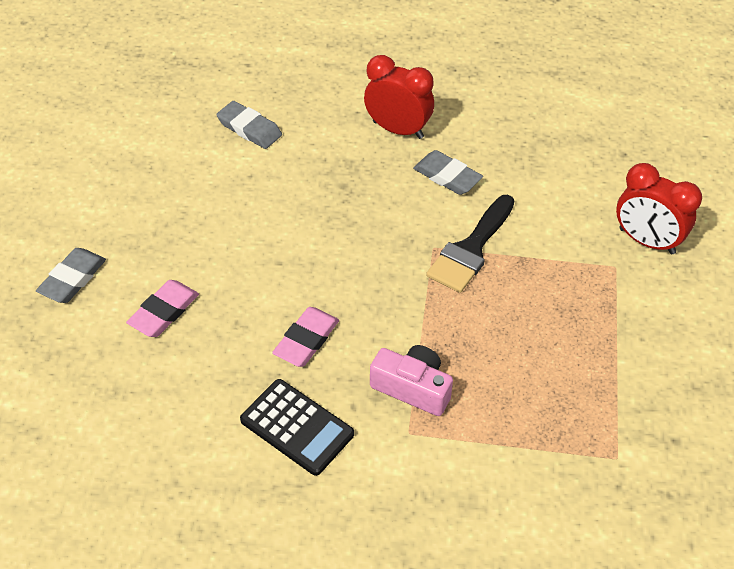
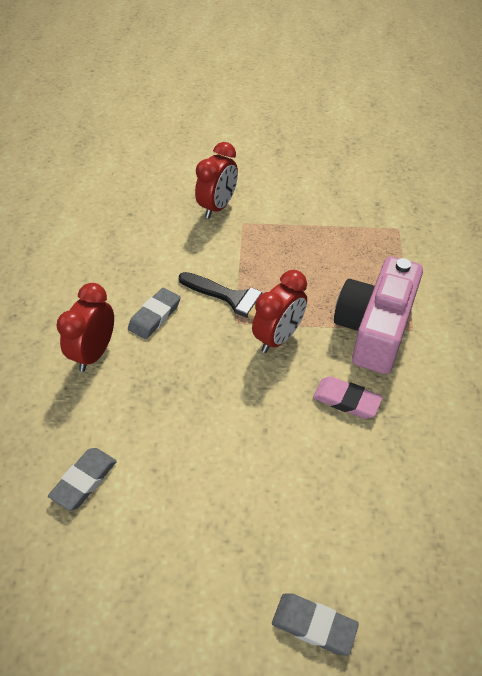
camera: 95 degrees left, 0 degrees up
pink eraser [126,280,199,337] -> none
black calculator [240,379,354,476] -> none
pink camera [370,345,453,416] -> pink camera [334,256,423,374], size x1.81
none -> red clock [252,270,307,353]

